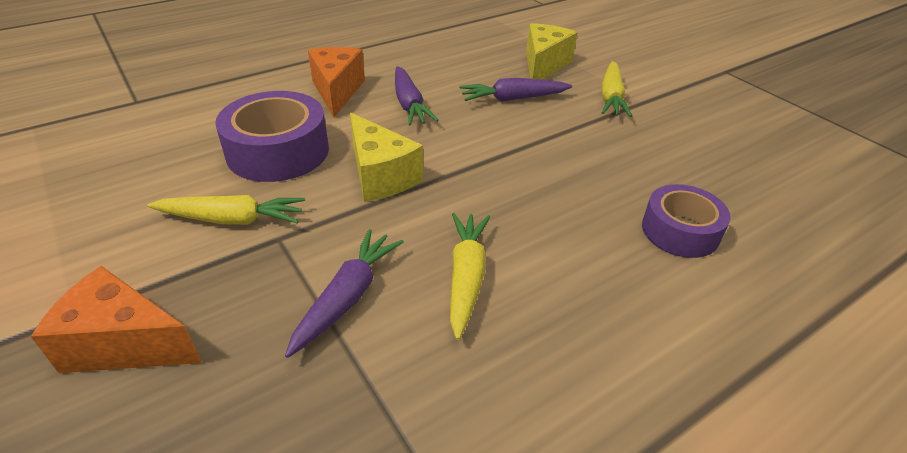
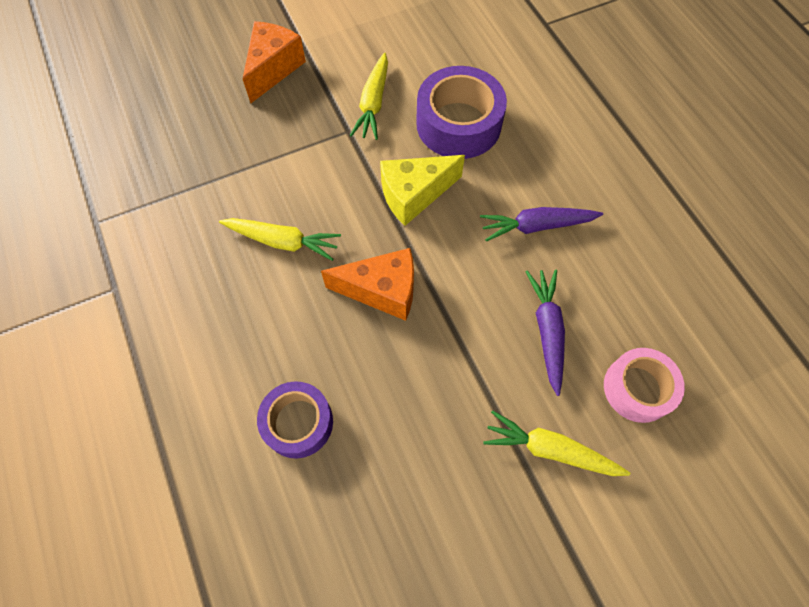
camera: 100 degrees right, 25 degrees up
purple carrot [285,229,404,358] -> none
orange cheese [308,47,365,117] -> orange cheese moved to [321,248,414,321]
yellow cheese [526,23,578,79] -> pink tape [604,348,685,423]

